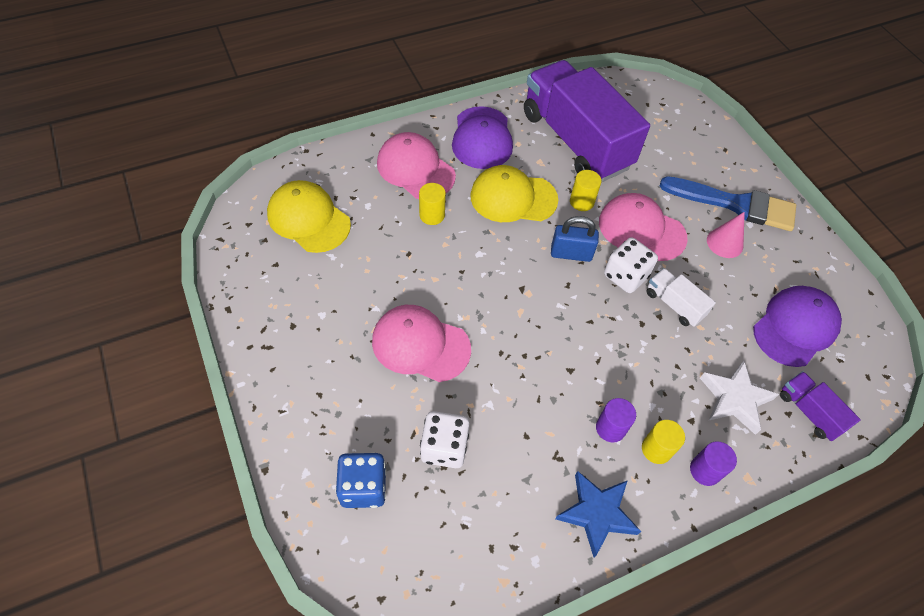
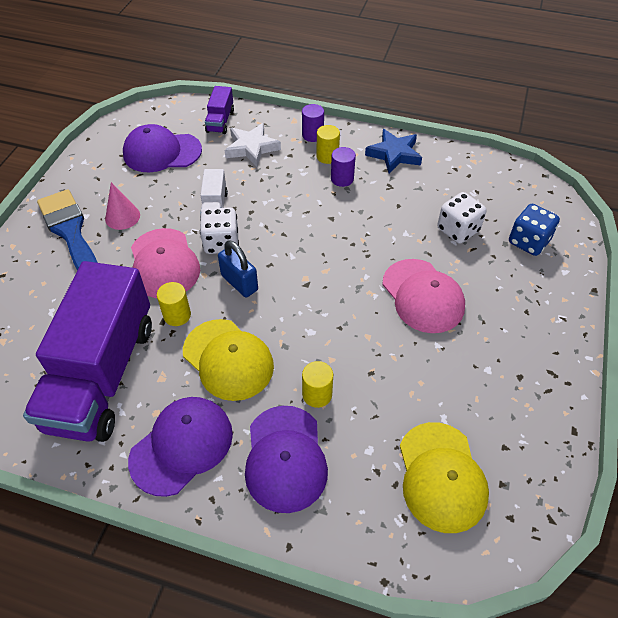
camera: 135 degrees left, 5 degrees down
pink cap [377,132,456,199] -> purple cap [245,406,328,513]

